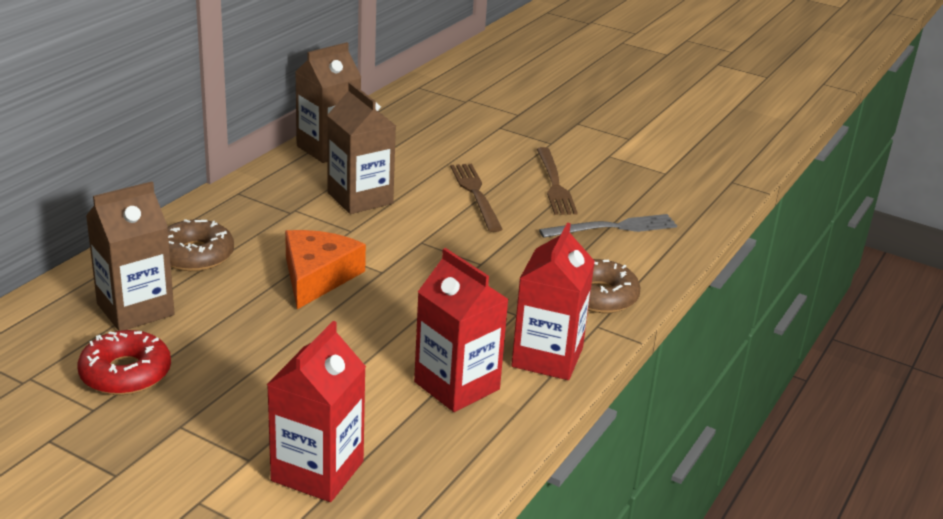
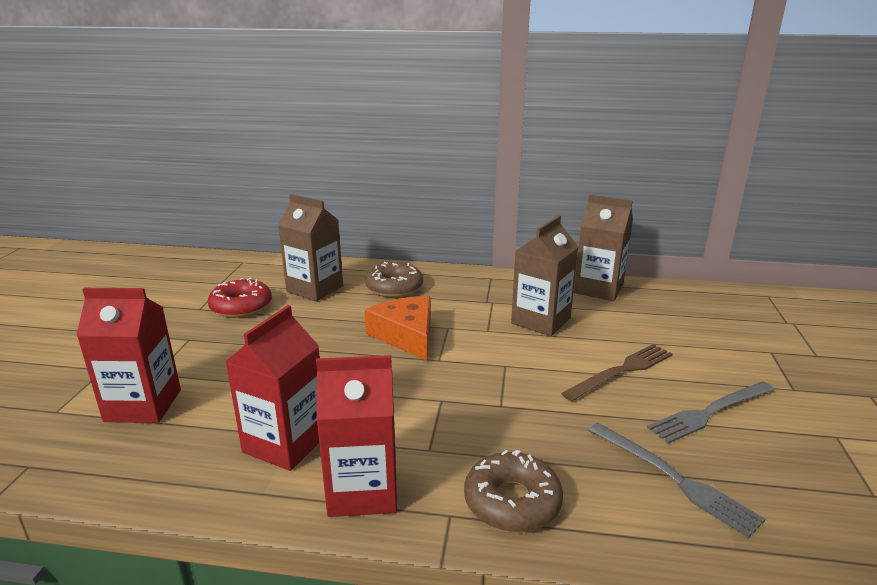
camera: 70 degrees right, 5 degrees down
orange cheese [285,230,366,309] -> orange cheese turned 105 degrees counterclockwise [365,296,431,361]
brown fork [537,147,578,215] -> grey fork [647,381,774,444]

